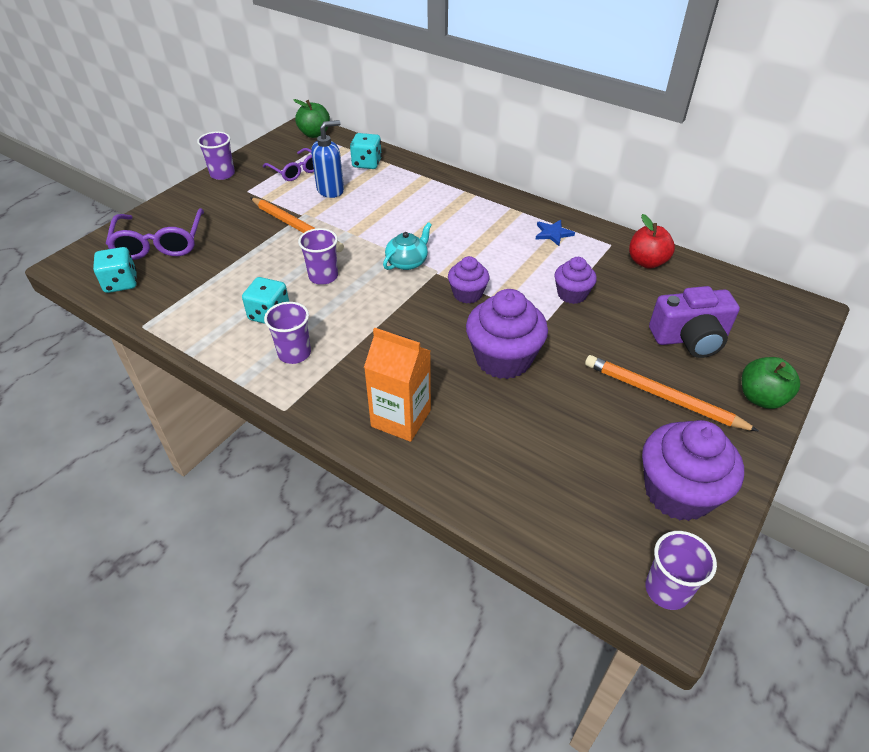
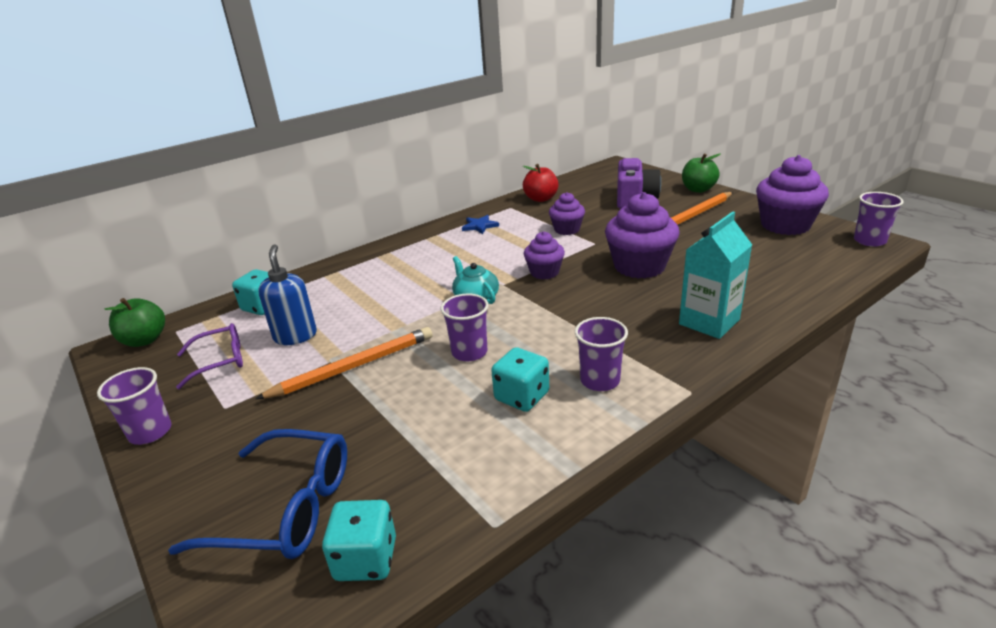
camera: 70 degrees left, 15 degrees down
purple glasses [106,208,204,260] -> blue glasses [168,429,347,559]
orange carton [364,328,431,442] -> turquoise carton [679,211,752,339]

